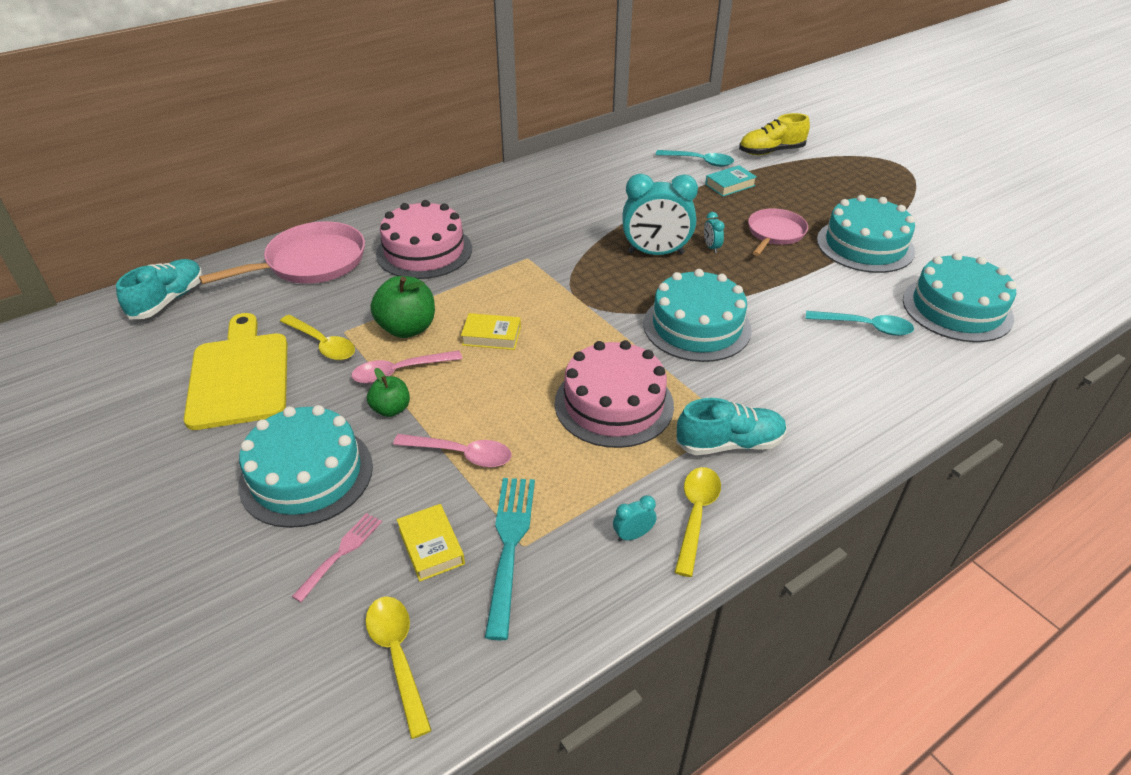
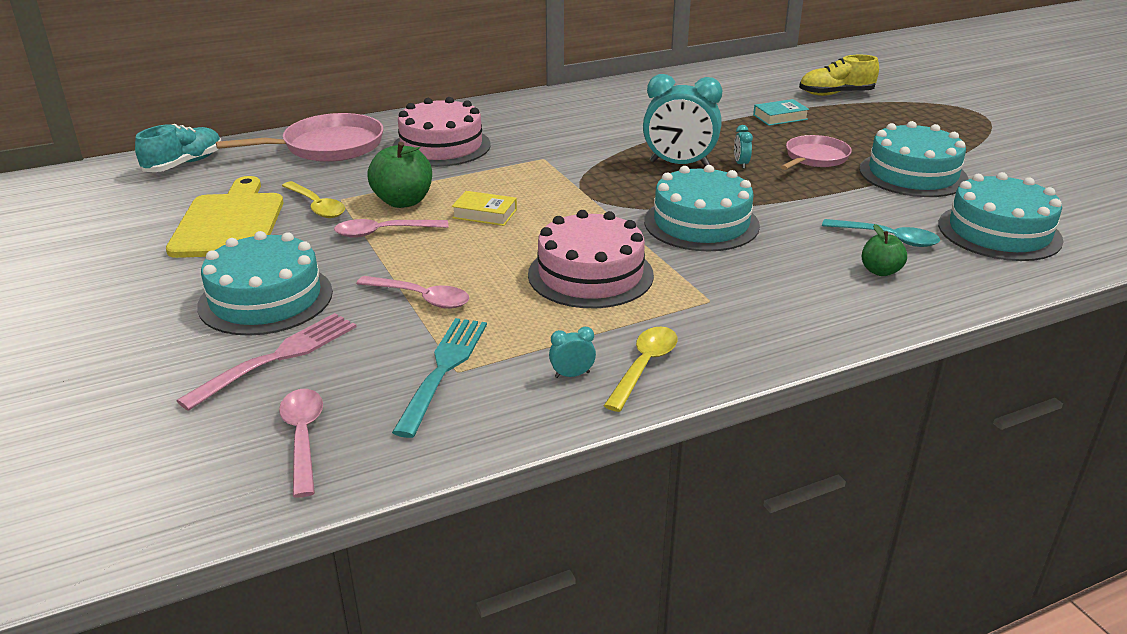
camera: 10 degrees right, 10 degrees down
pink fork [292,513,382,602] -> pink fork [176,313,356,411], size x1.68
yellow spoon [365,597,432,739] -> pink spoon [279,389,323,498]
green apple [367,368,410,417] -> green apple moved to [862,224,907,276]
yellow book [397,504,465,582] -> none
turquoise spoon [655,150,734,167] -> none
turquoise shoe [676,398,787,455] -> none

